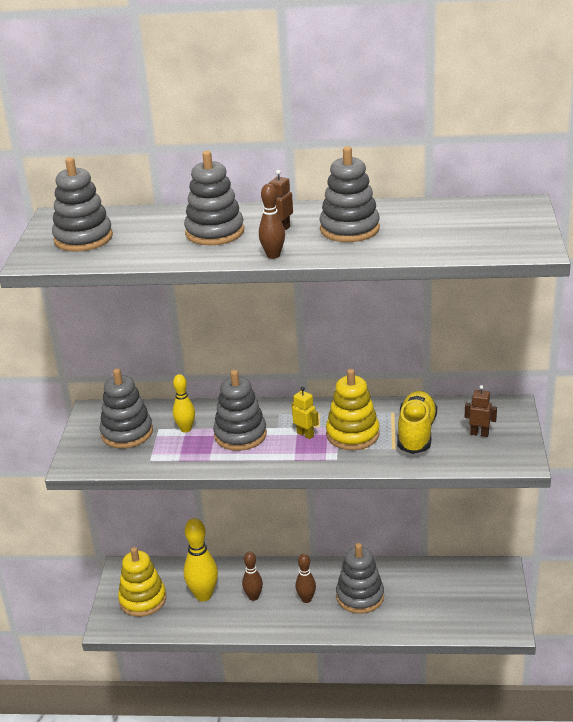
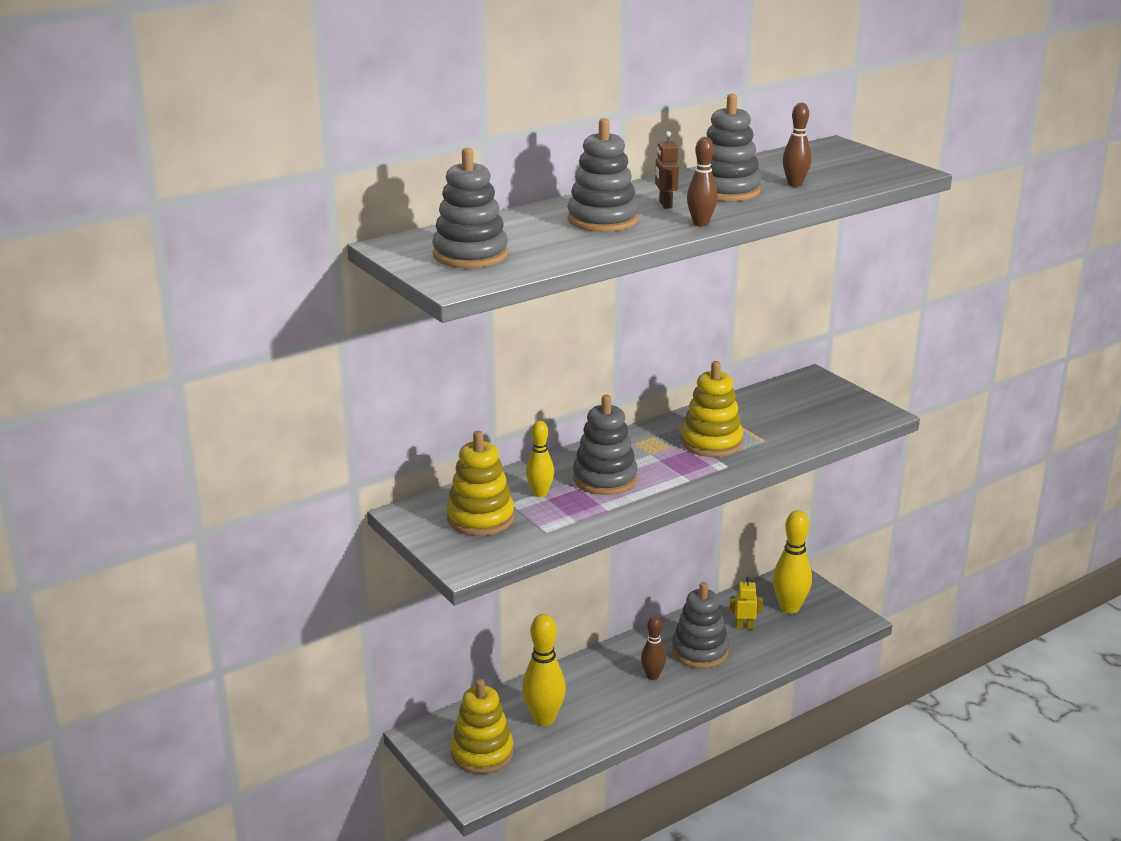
camera: 40 degrees left, 5 degrees down
grey stacking toy [100,369,153,448] -> yellow stacking toy [447,431,514,536]
brown bowling pin [242,552,263,601] -> brown bowling pin moved to [783,103,811,187]
yellow robot [292,387,319,439] -> yellow robot moved to [729,577,763,629]
yellow shoe [397,391,437,454] -> none
brown robot [465,385,497,437] -> none
none -> yellow bowling pin [773,510,812,614]

